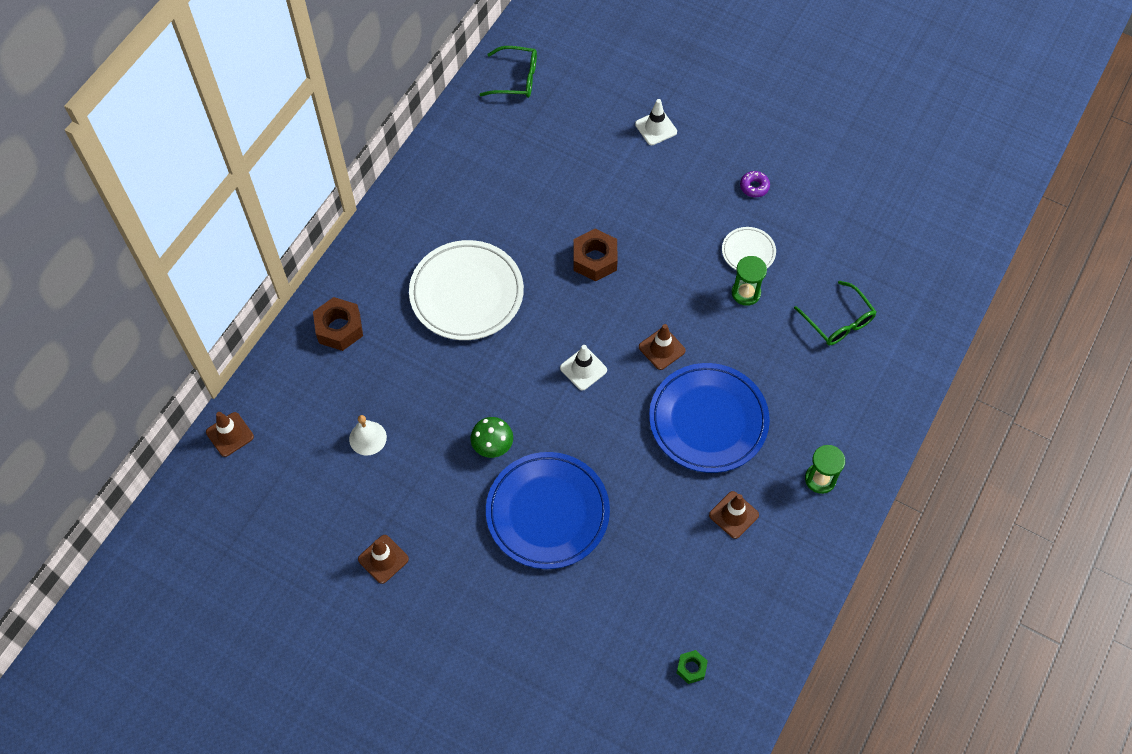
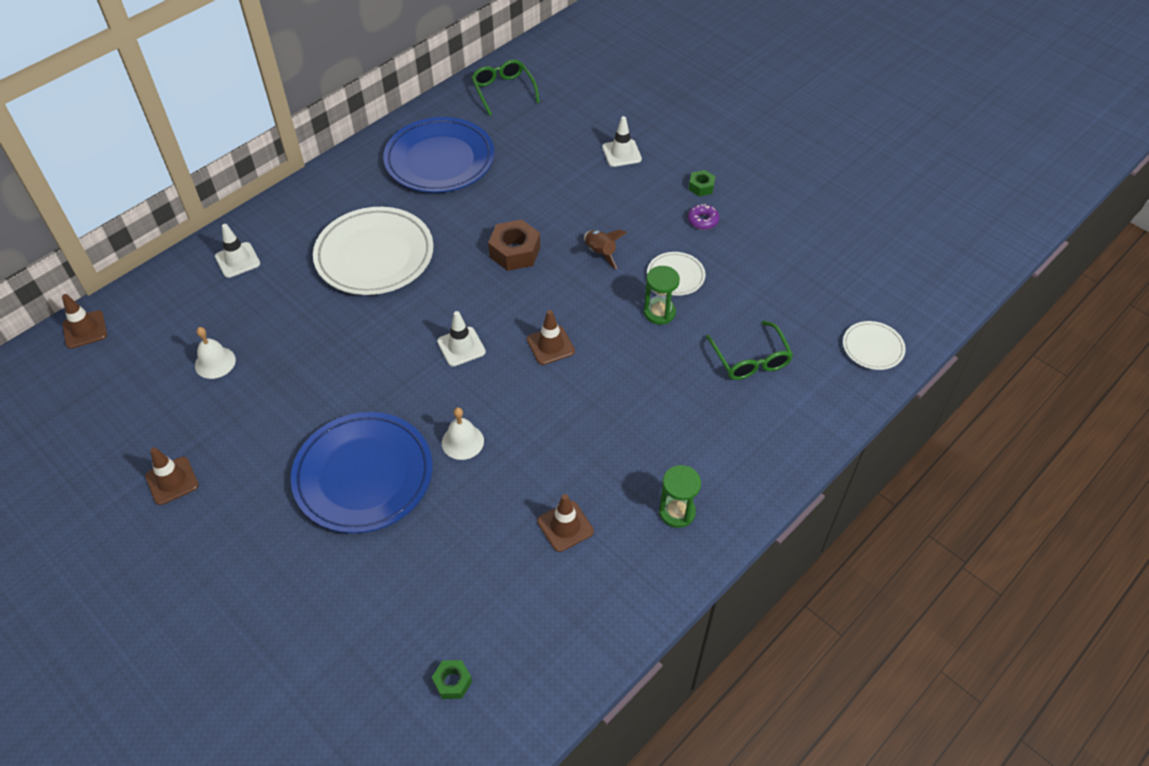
camera: 15 degrees right, 10 degrees down
brown nut [313,297,363,351] -> white traffic cone [215,224,260,278]
green mushroom [470,417,513,458] -> none
green glasses [479,46,537,98] -> green glasses turned 135 degrees counterclockwise [471,59,540,116]
blue plate [649,363,770,473] -> blue plate moved to [383,117,494,193]
none -> white bell [442,407,484,460]
none -> brown rocket [584,230,627,269]
none -> green nut [689,170,716,196]
none -> white plate [843,321,905,370]

